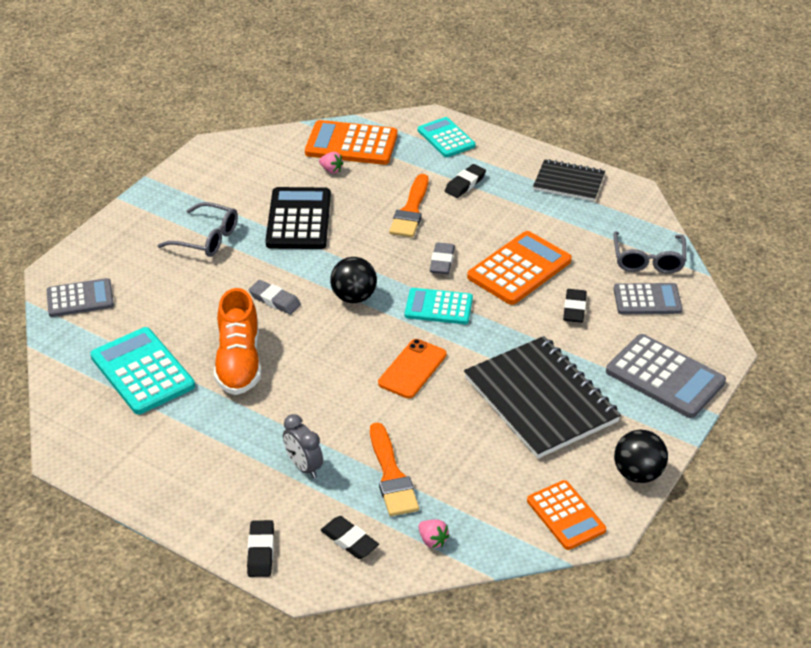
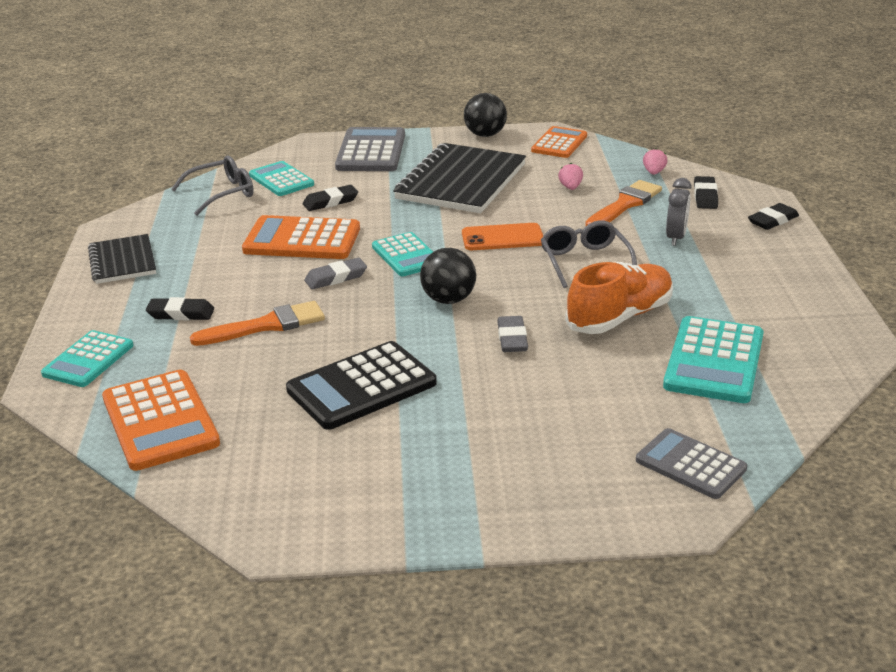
camera: 125 degrees left, 10 degrees down
grey glasses [157,202,238,257] -> grey glasses moved to [541,220,637,288]
pink strawberry [319,152,344,174] -> pink strawberry moved to [558,163,583,190]
grey calculator [614,283,683,314] -> turquoise calculator [249,161,314,196]

